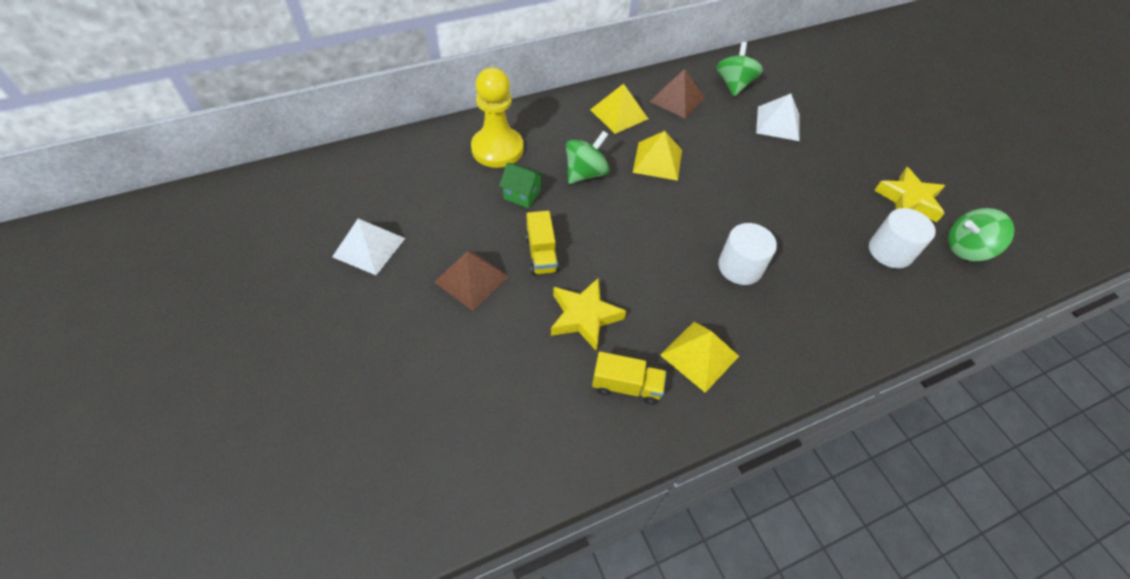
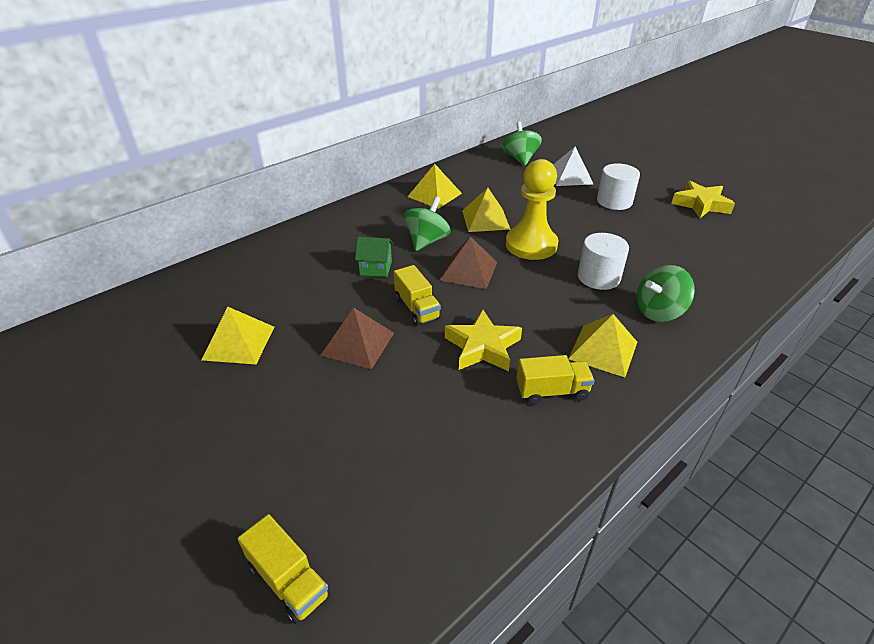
camera: 15 degrees left, 15 degrees down
white pyramid [332,219,405,275] -> yellow pyramid [202,307,274,364]
yellow pawn [471,67,524,168] -> yellow pawn moved to [506,159,558,260]
brown pyramid [650,69,705,119] -> brown pyramid moved to [440,237,497,289]
white cylinder [869,208,936,268] -> white cylinder moved to [597,163,640,210]
green spinning top [948,208,1014,261] -> green spinning top moved to [637,265,695,322]
none -> yellow truck [238,514,330,624]

